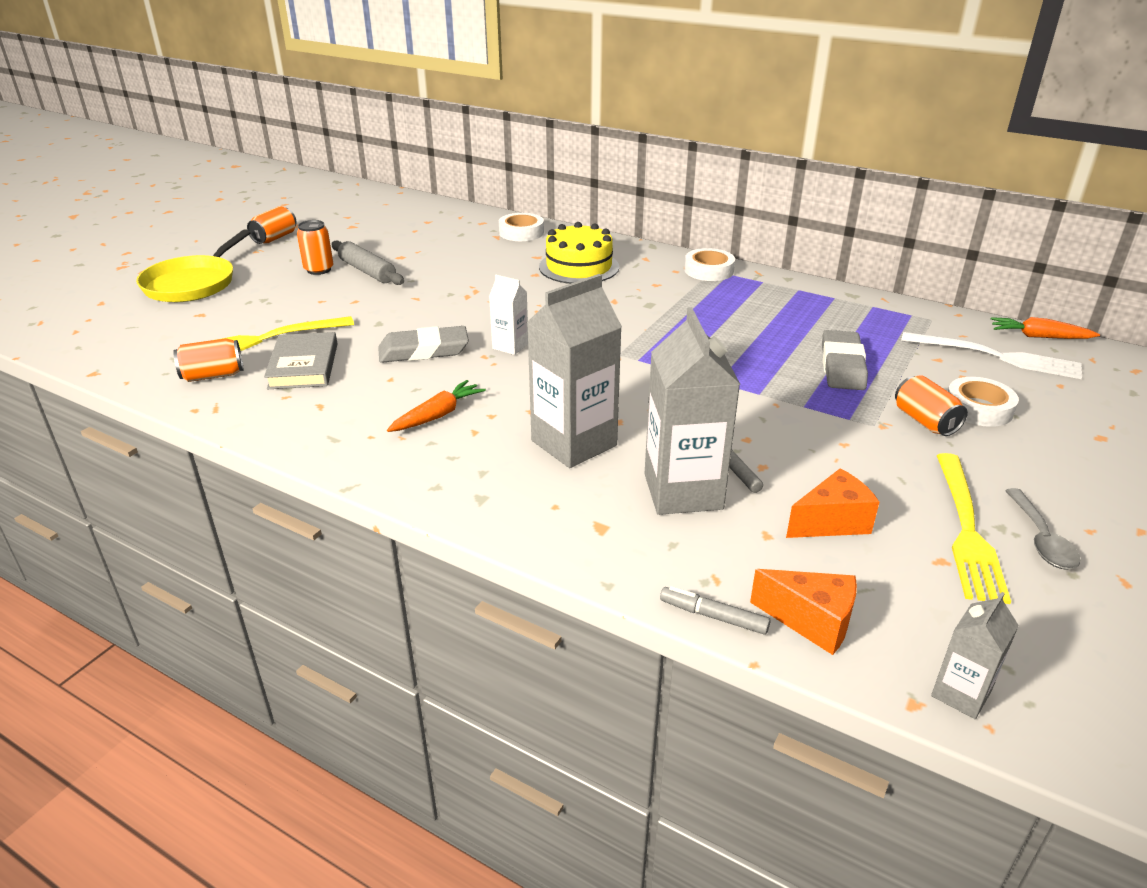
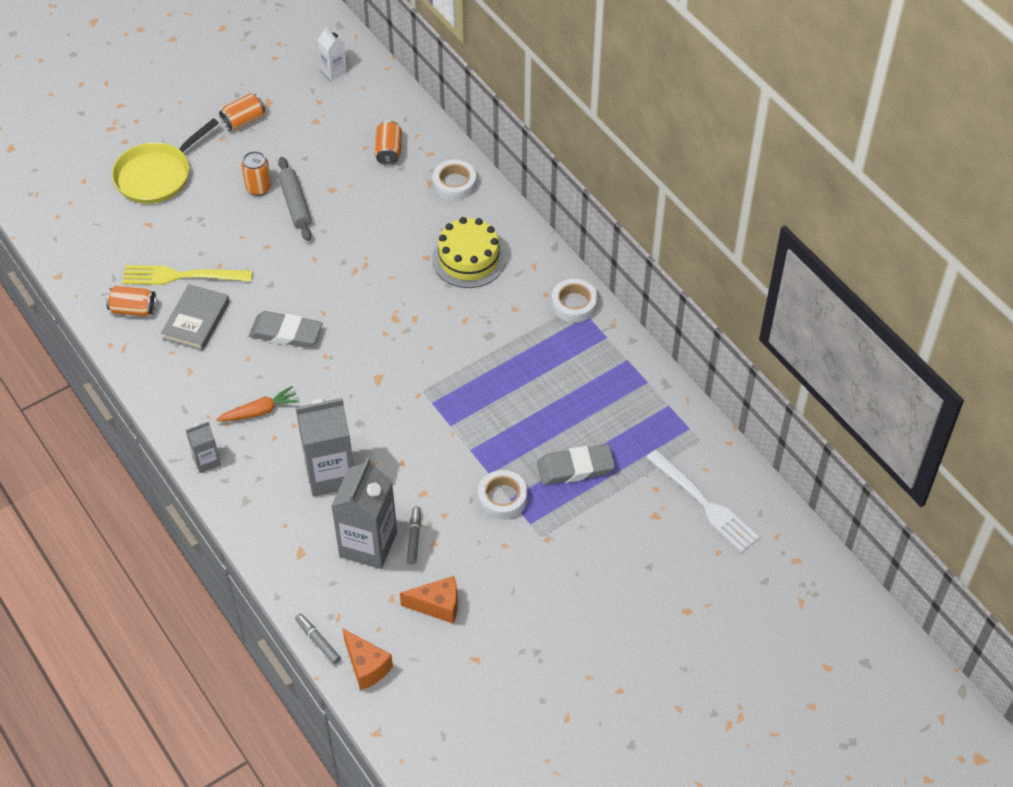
camera: 25 degrees right, 20 degrees up
white carton [489,275,528,355] -> white carton moved to [318,27,347,81]
grey eraser [822,330,868,390] -> grey eraser turned 45 degrees clockwise [537,444,615,485]
orange can [895,376,968,436] -> orange can moved to [375,120,402,166]
grey carton [931,592,1019,719] -> grey carton moved to [186,421,221,473]
yellow fork [937,453,1011,604] -> none
white tape [948,377,1019,427] -> white tape moved to [478,470,527,519]
orange carrot [991,317,1100,339] -> none
grey spoon [1005,488,1081,570] -> none

